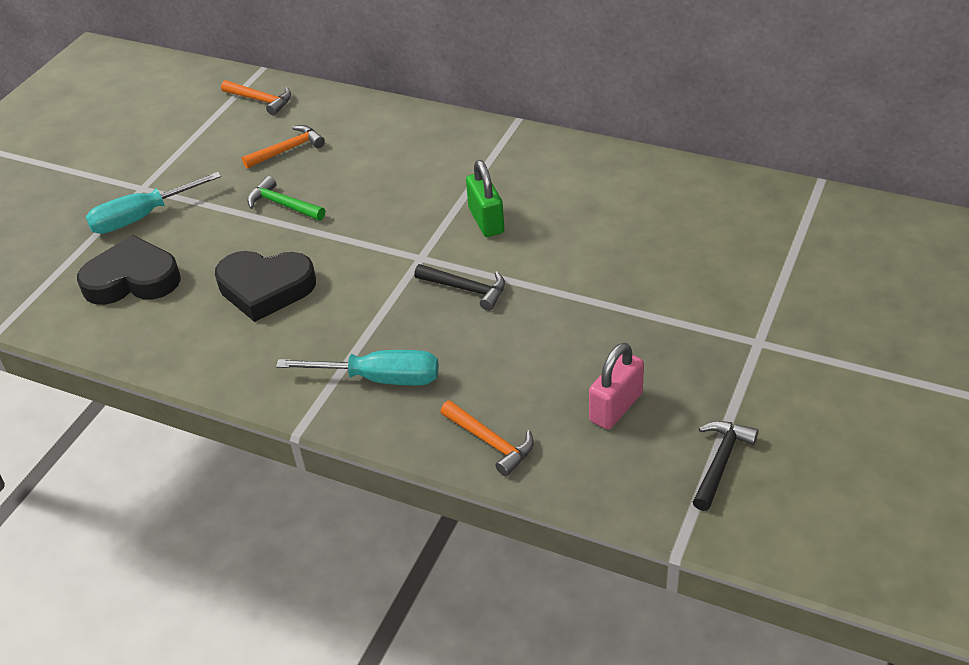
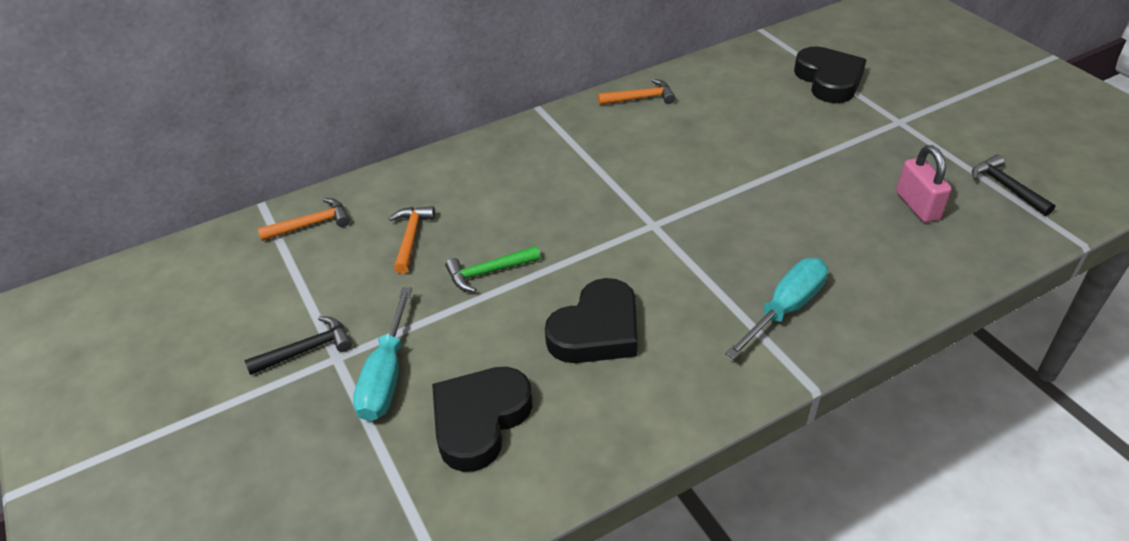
camera: 55 degrees left, 0 degrees up
black hammer [414,264,505,311] -> black hammer moved to [245,316,352,375]
orange hammer [440,400,534,476] -> orange hammer moved to [598,79,675,105]
green padlock [466,160,504,237] -> none
none -> black heart [794,46,866,103]

